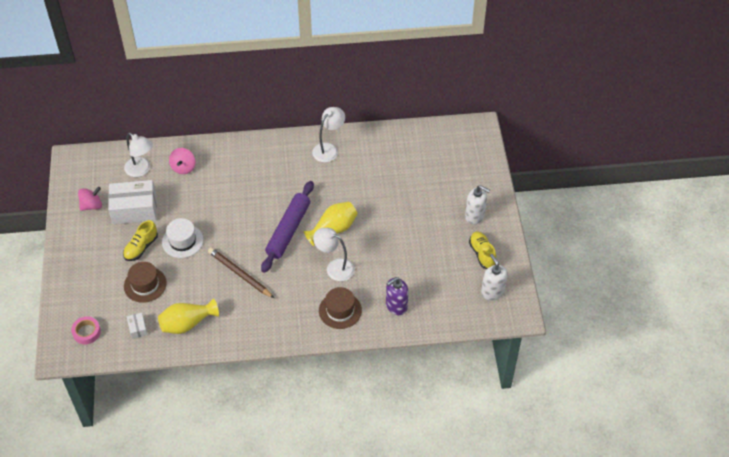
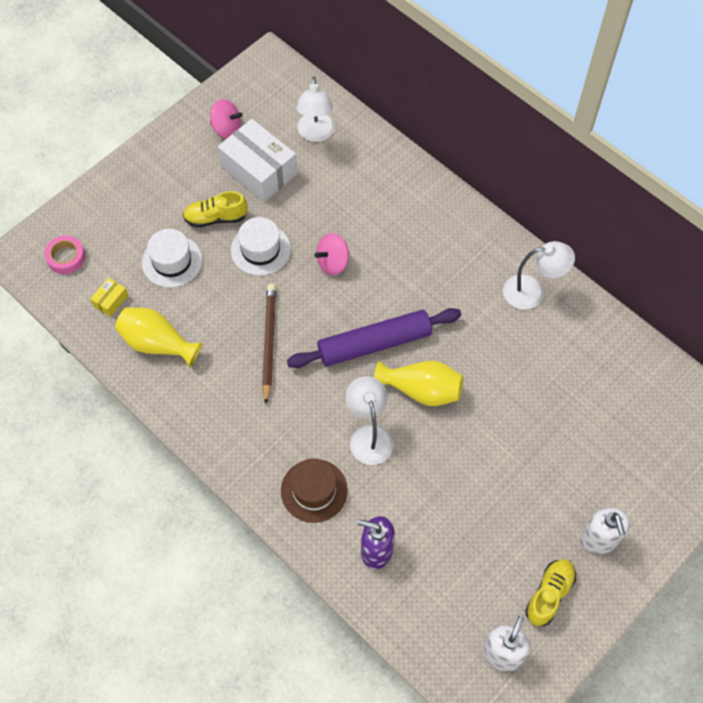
camera: 50 degrees right, 10 degrees up
brown hat [124,262,167,303] -> white hat [142,229,202,288]
white box [127,313,148,339] -> yellow box [90,278,128,317]
pink spinning top [169,148,196,174] -> pink spinning top moved to [315,233,350,275]

